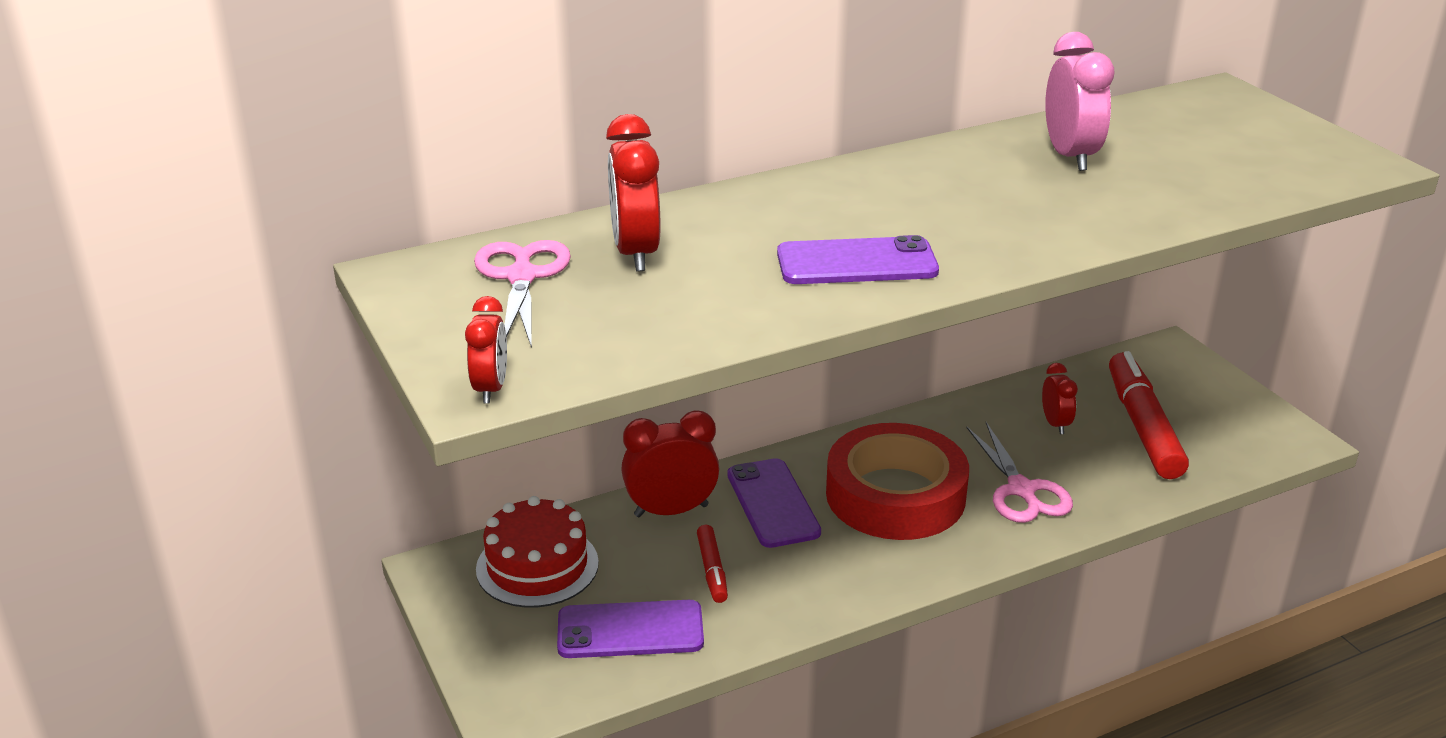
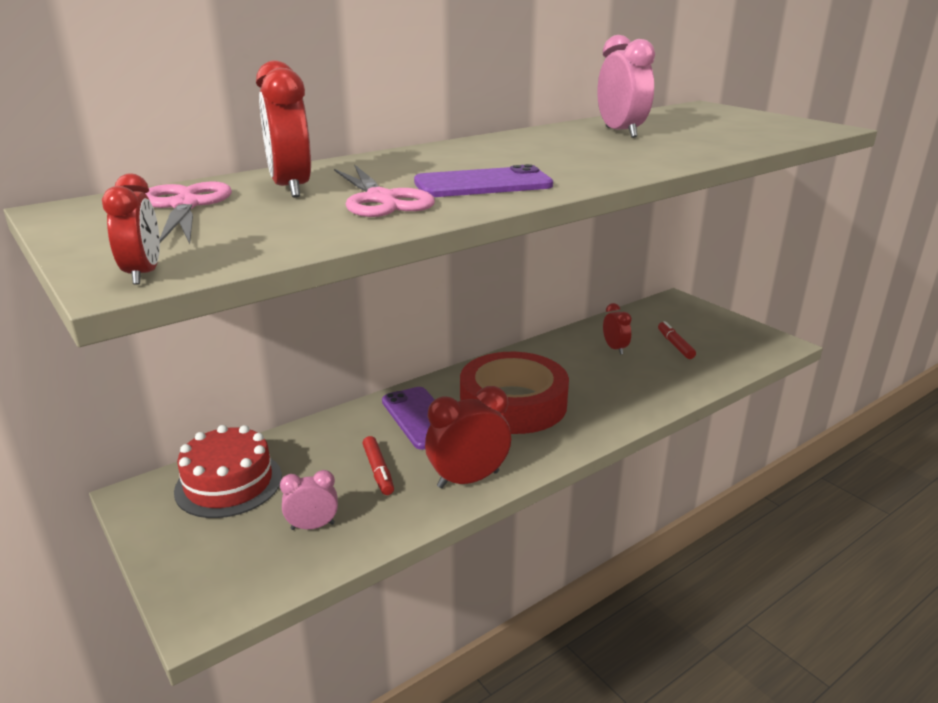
camera: 10 degrees left, 5 degrees down
purple phone [557,600,704,658] -> pink clock [280,470,338,530]
red clock [621,410,719,517] -> red clock moved to [425,386,511,488]
pink scissors [966,422,1073,523] -> pink scissors moved to [334,164,435,217]
red marker [1109,351,1189,479] -> red marker [658,321,696,359], size x0.49

